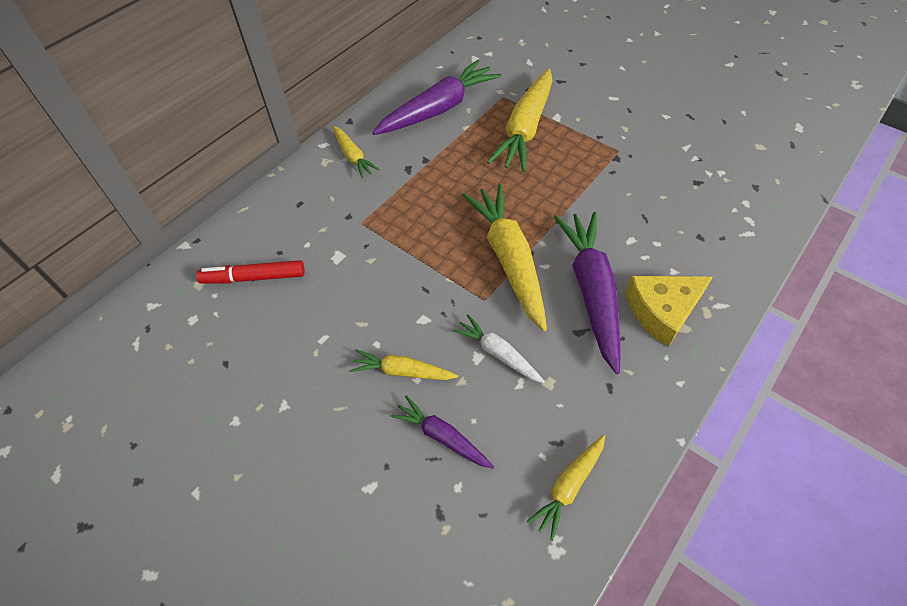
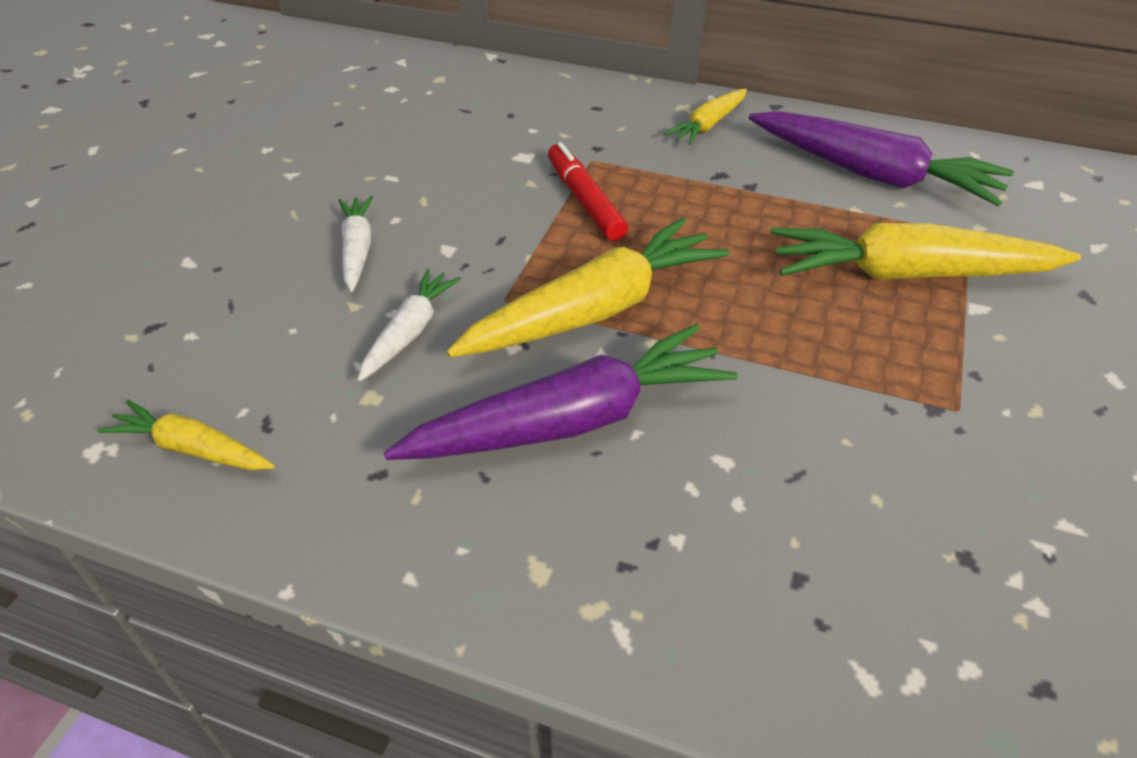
camera: 70 degrees right, 10 degrees down
red marker [196,260,305,284] -> red marker moved to [548,142,628,241]
yellow carrot [349,349,458,380] -> white carrot [338,196,373,292]
purple carrot [391,395,494,469] -> none
yellow cheese [625,276,713,347] -> none

